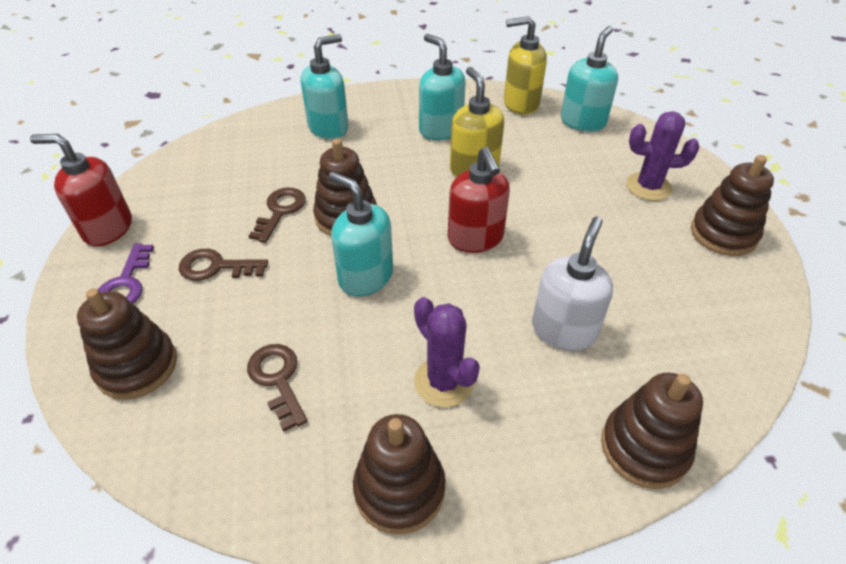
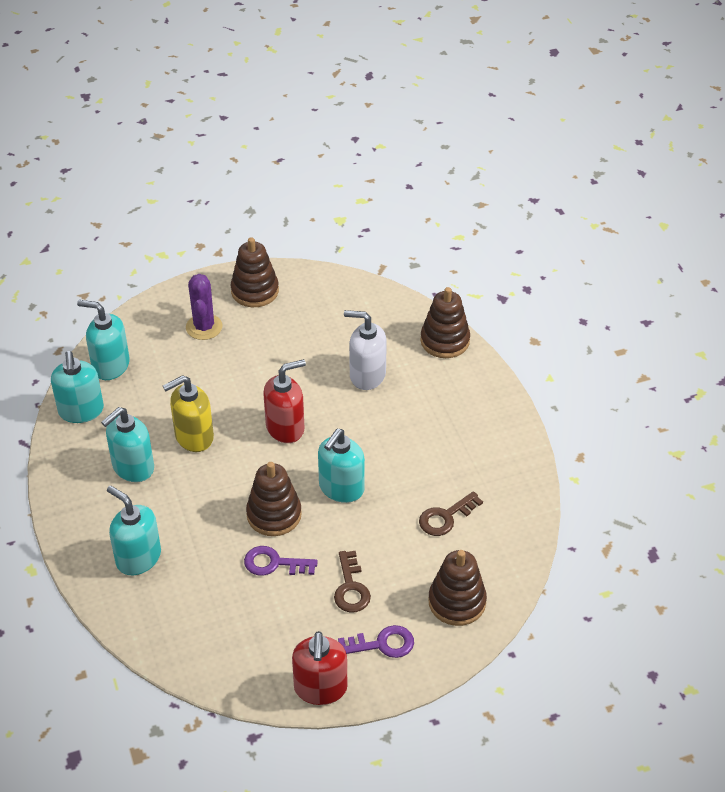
camera: 100 degrees left, 0 degrees up
brown key [249,188,306,243] -> purple key [244,546,318,576]
brown stacking toy [353,414,446,534] -> none
purple cactus [414,297,480,407] -> none
yellow soap dispenser [504,16,547,115] -> turquoise soap dispenser [51,351,104,423]

